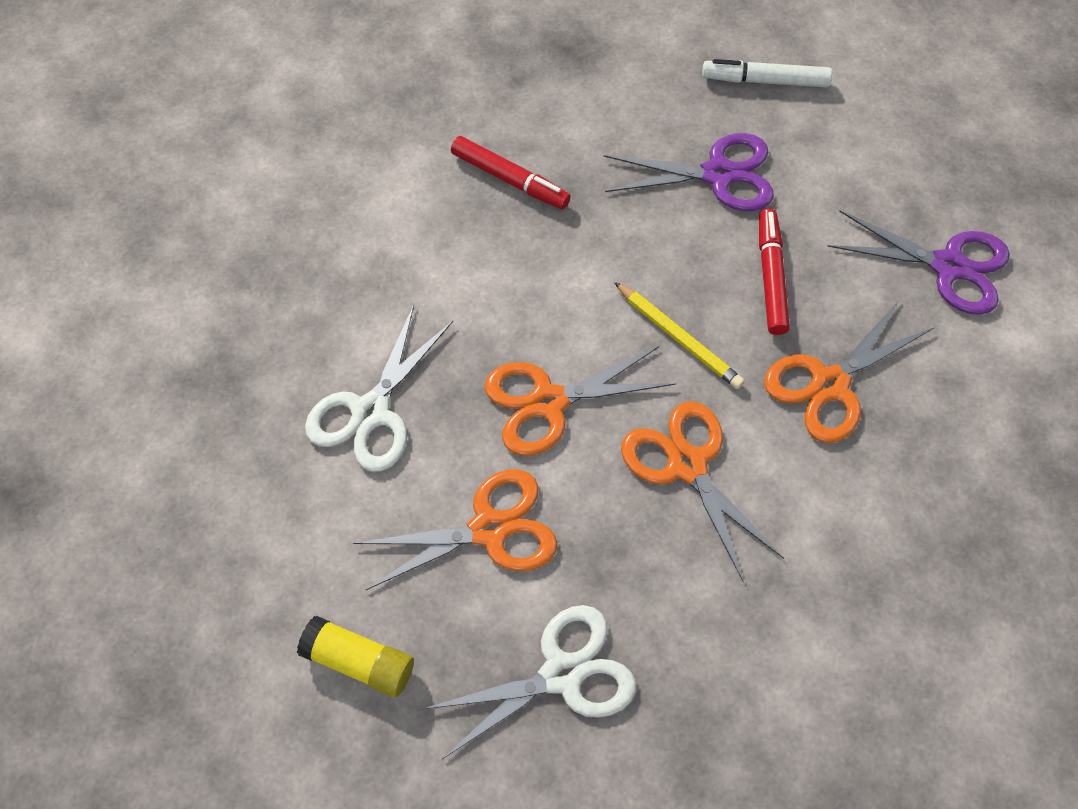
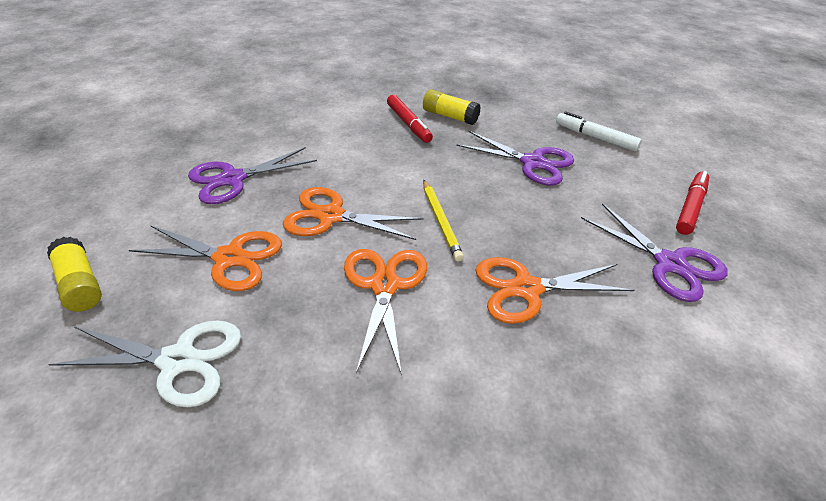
camera: 30 degrees right, 20 degrees down
white scissors [305,305,453,472] -> purple scissors [188,147,317,204]
red marker [759,209,790,335] -> red marker moved to [676,171,709,235]
none -> yellow glue stick [423,89,481,125]

